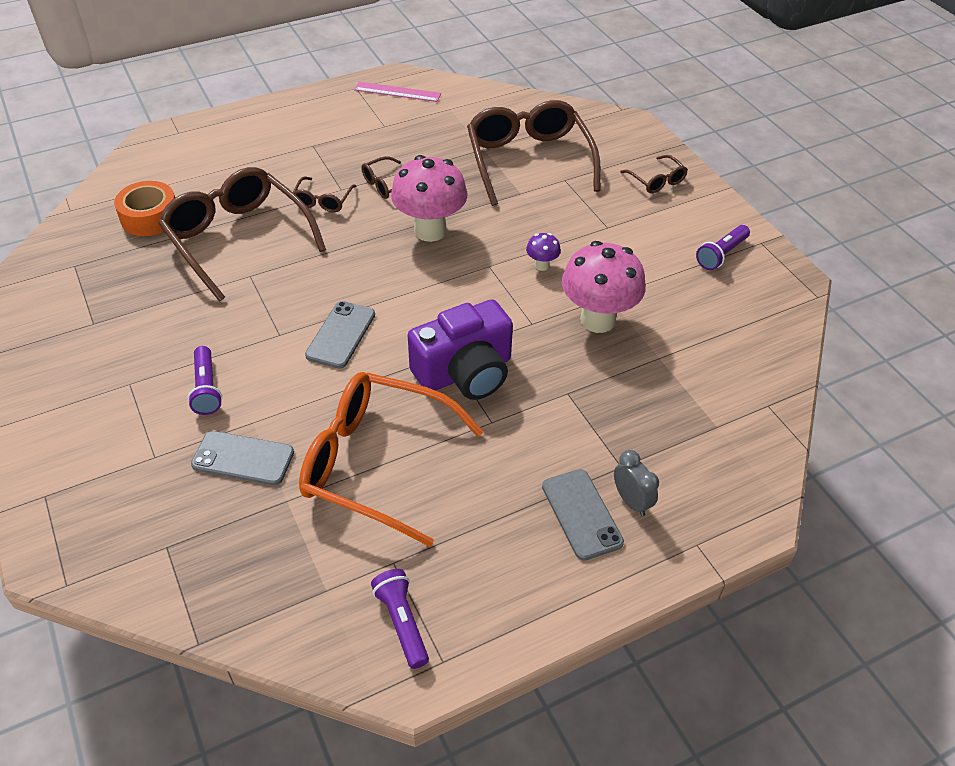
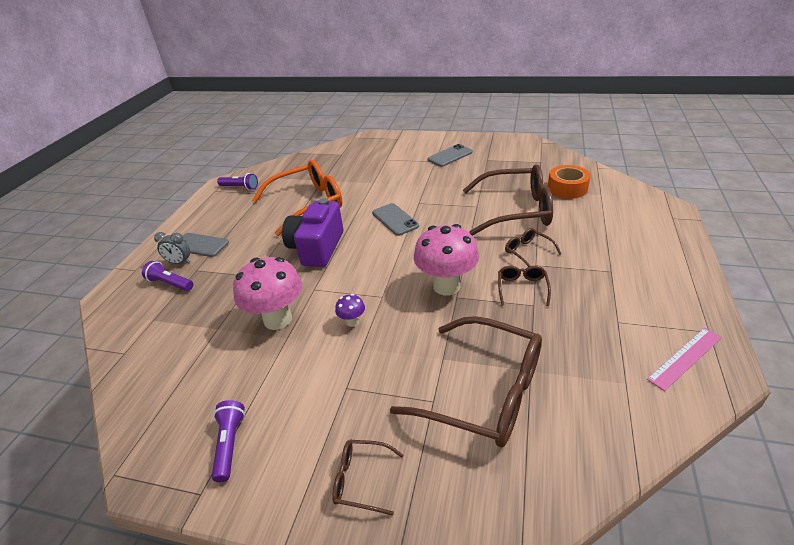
camera: 135 degrees right, 10 degrees down
purple flashlight [188,346,222,415] -> purple flashlight moved to [142,261,193,291]
grey phone [191,431,294,485] -> grey phone moved to [428,144,473,167]

